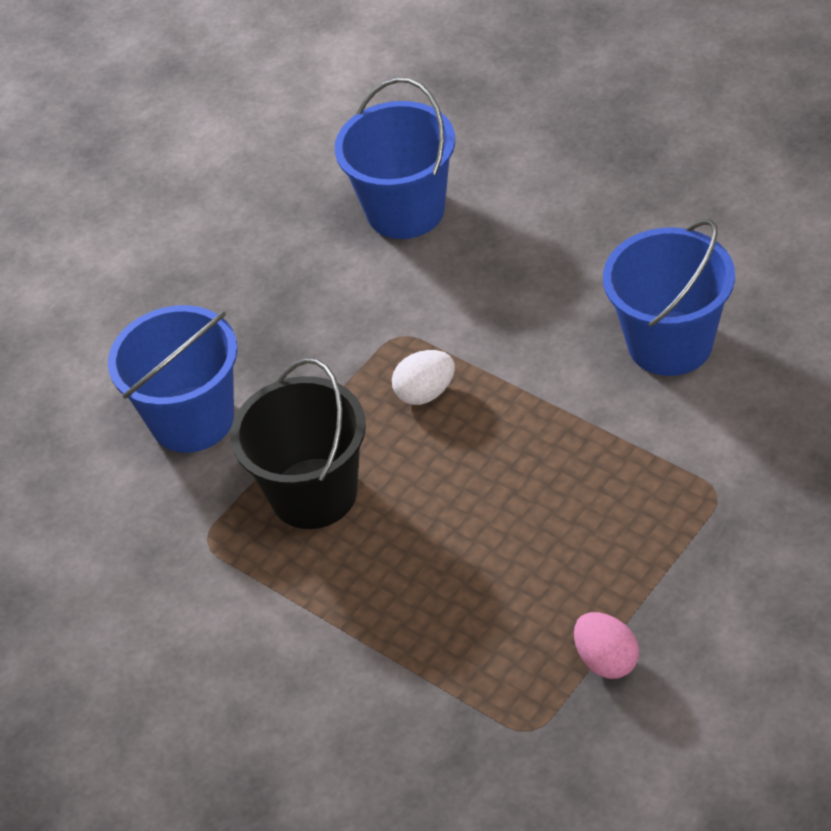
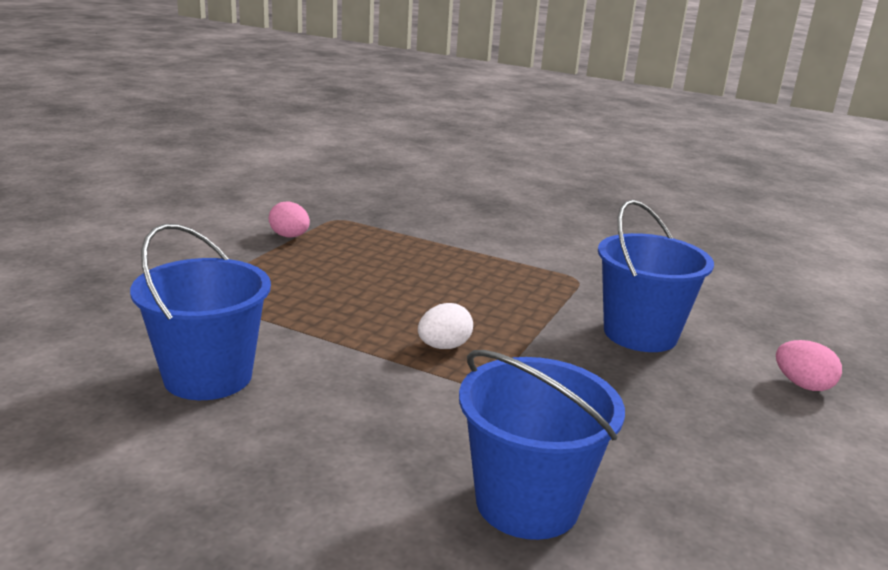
camera: 160 degrees right, 25 degrees down
black bucket [231,358,366,529] -> none
none -> pink egg [776,340,842,391]

